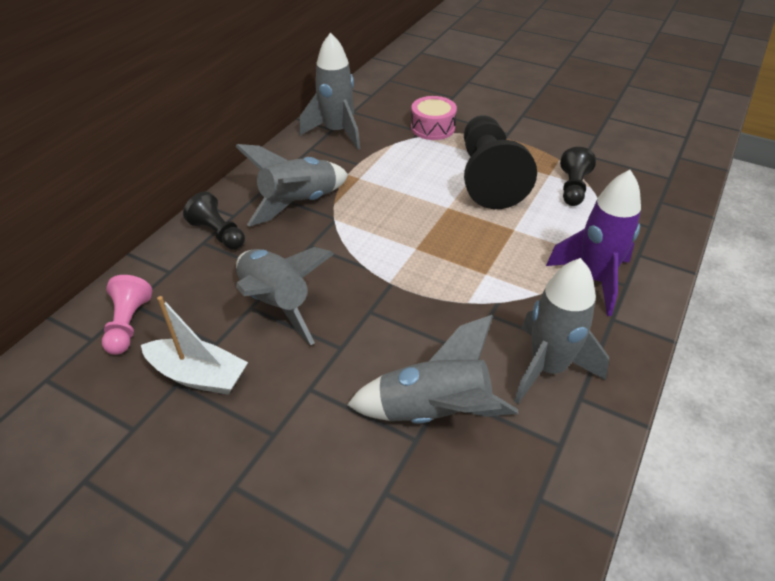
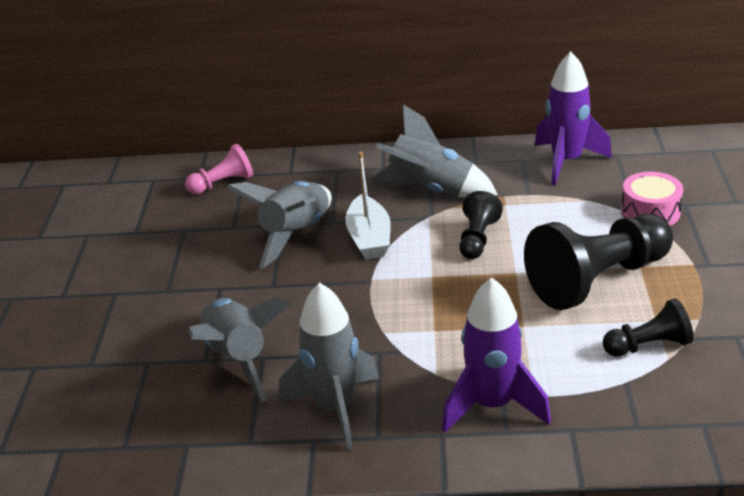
camera: 65 degrees right, 10 degrees down
white boat [141,296,248,395] -> white boat moved to [345,152,391,260]
black pawn [183,191,245,249] -> black pawn moved to [459,191,503,259]
grey rocket [299,32,360,150] -> purple rocket [535,52,612,186]

